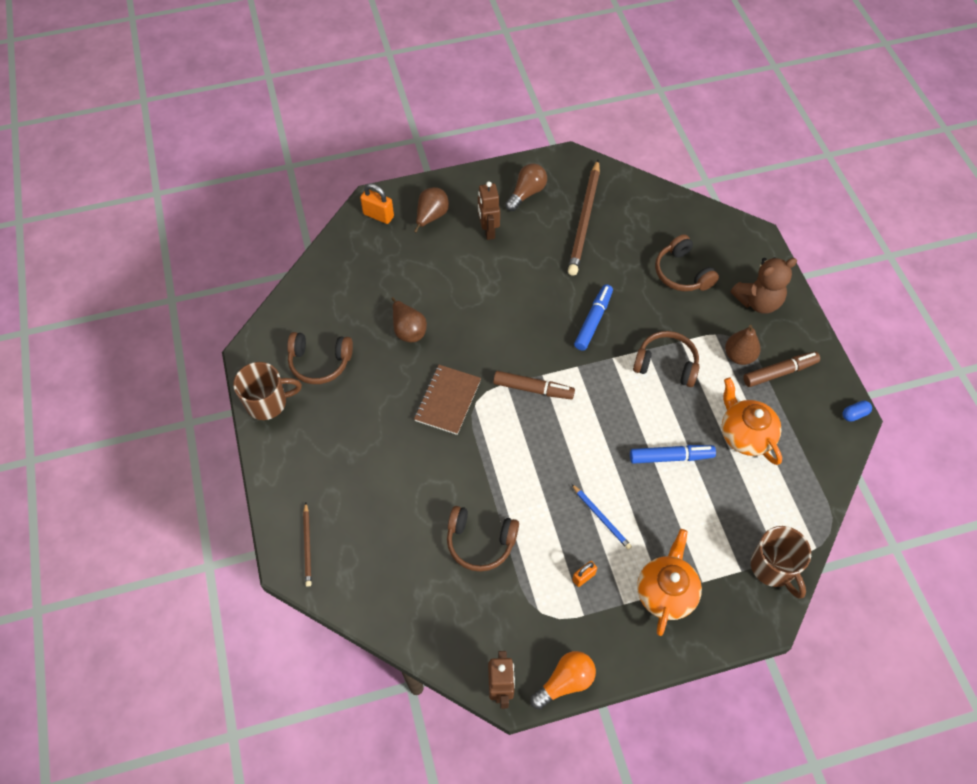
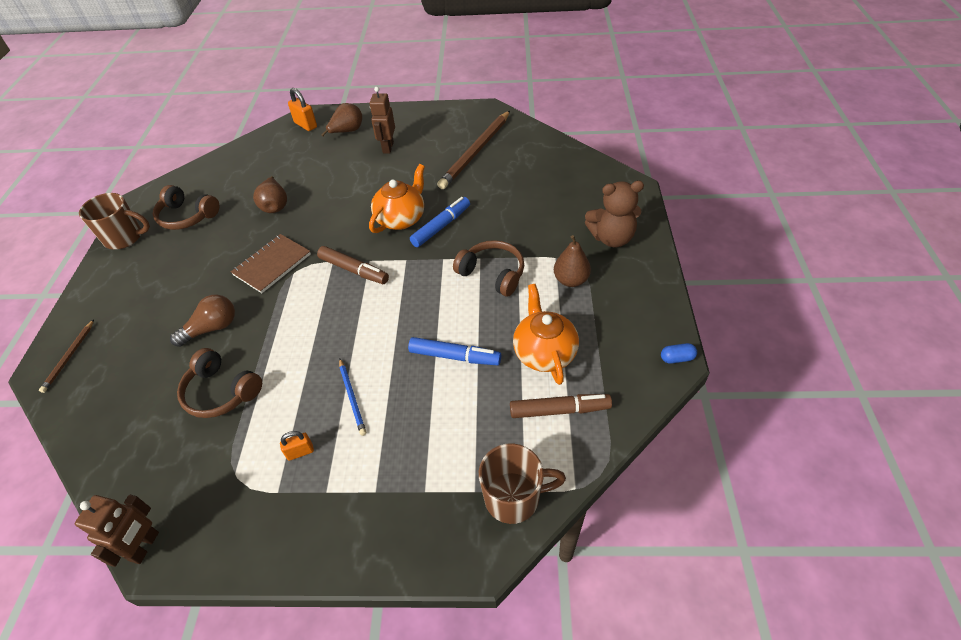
camera: 20 degrees right, 10 degrees down
brown light bulb [505,163,547,211] -> brown light bulb moved to [170,295,235,347]
orange light bulb [530,651,596,710] -> none
orange teapot [637,529,702,636] -> orange teapot moved to [369,164,425,233]
brown headphones [655,234,719,291] -> none
brown marker [743,352,820,387] -> brown marker moved to [510,394,612,418]
brown mug [751,526,811,599] -> brown mug turned 90 degrees counterclockwise [479,443,566,524]

